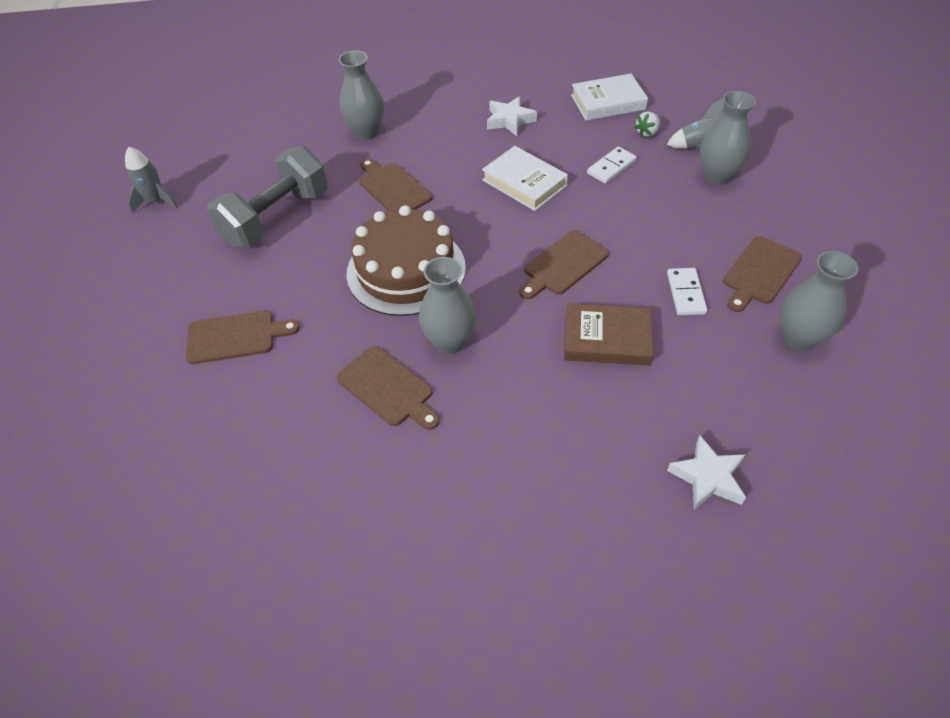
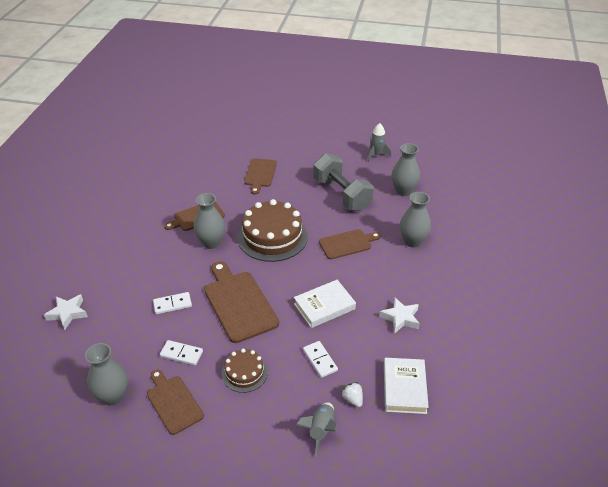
camera: 105 degrees right, 10 degrees down
brown cutting board [519,230,609,299] -> brown cutting board [204,261,279,343], size x1.57
brown book [564,303,653,366] -> white domino [153,292,192,314]
grey vase [700,91,756,185] -> grey vase moved to [391,143,420,196]
none -> brown cake [222,348,268,393]

